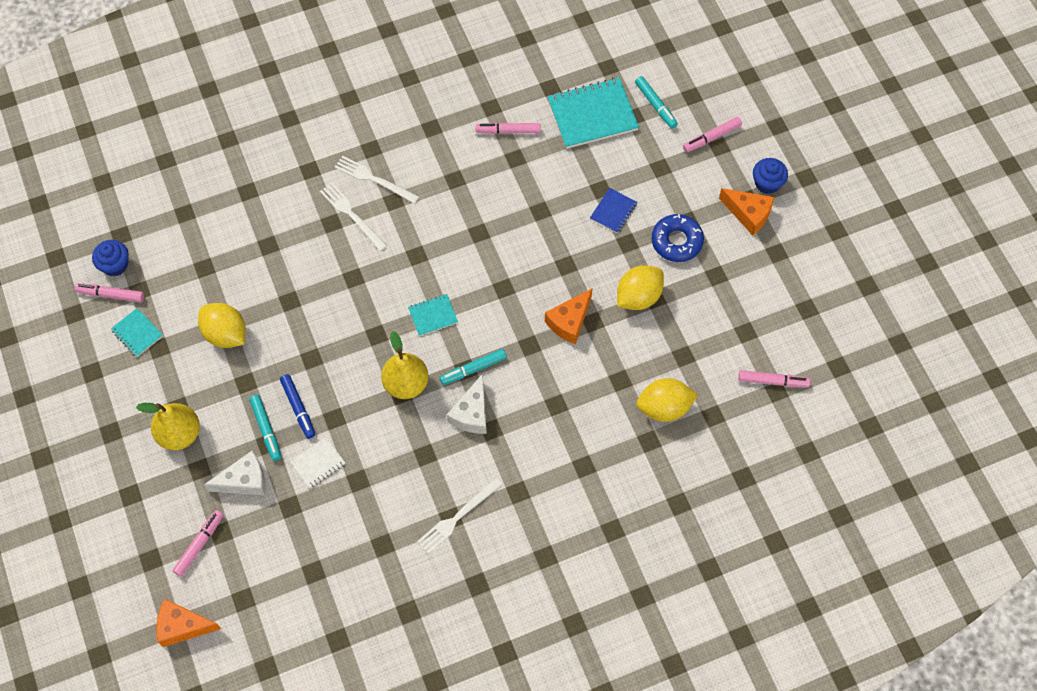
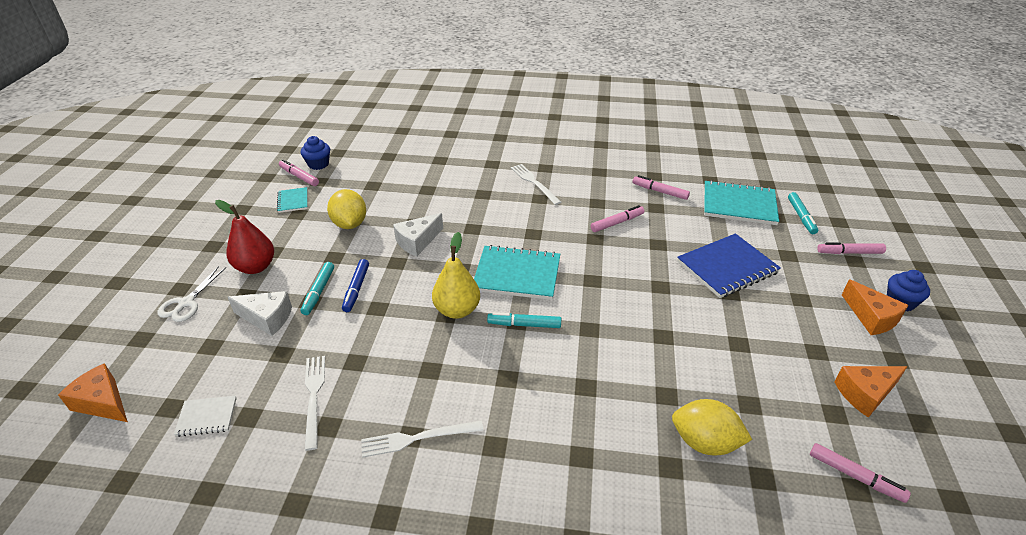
camera: 30 degrees right, 25 degrees down
yellow pear [136,403,200,450] -> red pear [215,200,274,274]
pink marker [173,510,223,577] -> pink marker moved to [591,205,644,232]
white notebook [290,437,345,488] -> white notebook moved to [174,396,237,437]
white fork [320,183,387,251] -> white fork moved to [305,356,325,451]
turquoise notebook [408,294,458,336] -> turquoise notebook [474,245,560,300], size x1.96
white cheese [447,374,487,434] -> white cheese moved to [393,213,443,257]
orange cheese [545,288,593,344] -> orange cheese moved to [834,366,908,418]
blue notebook [590,188,637,233] -> blue notebook [677,233,781,298], size x1.96
yellow lemon [617,265,664,310] -> none
blue donut [652,214,704,262] -> none
none -> white scissors [157,266,226,322]

